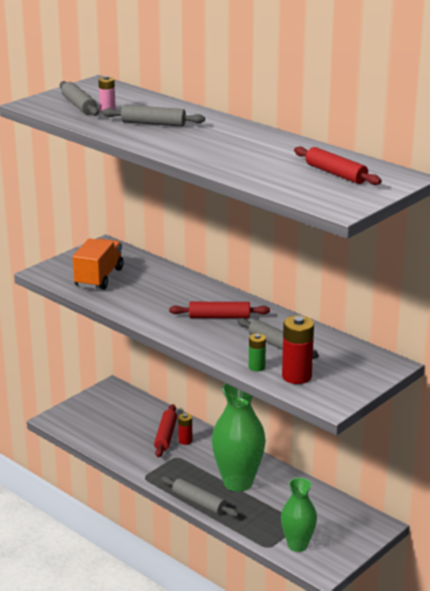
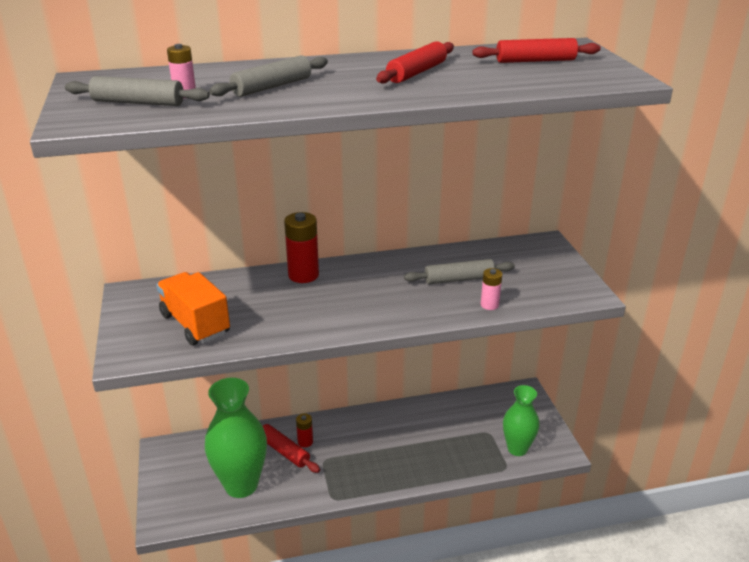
camera: 55 degrees left, 5 degrees up
grey rolling pin [161,476,239,517] -> none
red rolling pin [169,302,270,318] -> red rolling pin moved to [376,41,454,83]
green vase [212,383,266,492] -> green vase moved to [205,378,267,498]
green battery [249,334,266,372] -> pink battery [481,268,502,310]
red battery [282,316,314,384] -> red battery moved to [284,212,319,283]

